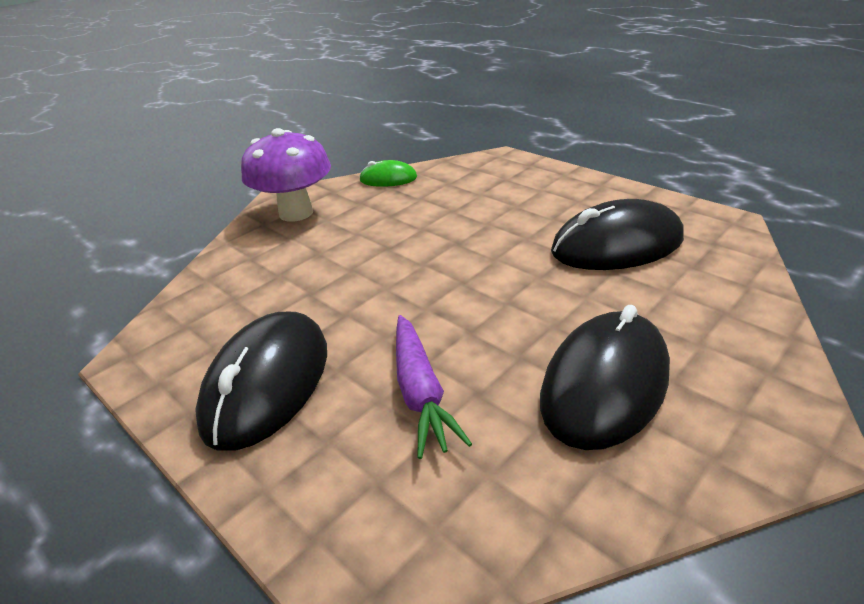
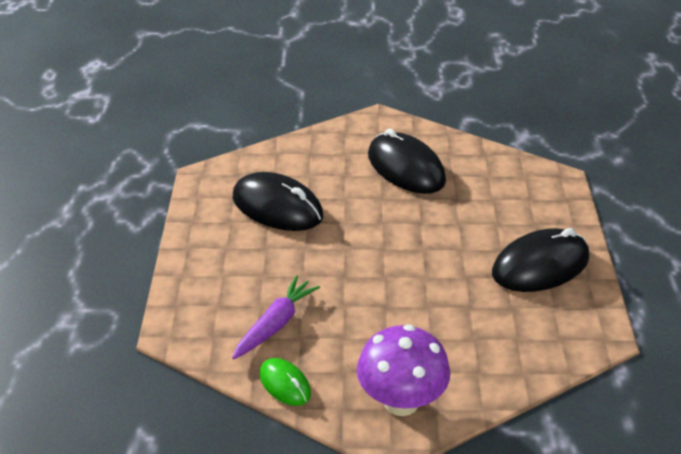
camera: 135 degrees left, 5 degrees up
purple carrot [396,315,472,459] -> purple carrot moved to [232,275,320,359]
black mouse [540,305,670,450] -> black mouse turned 60 degrees clockwise [368,129,446,194]

